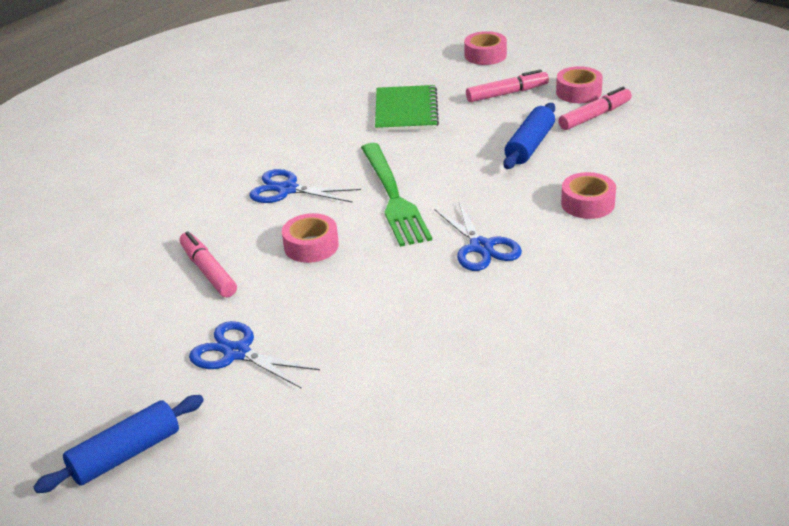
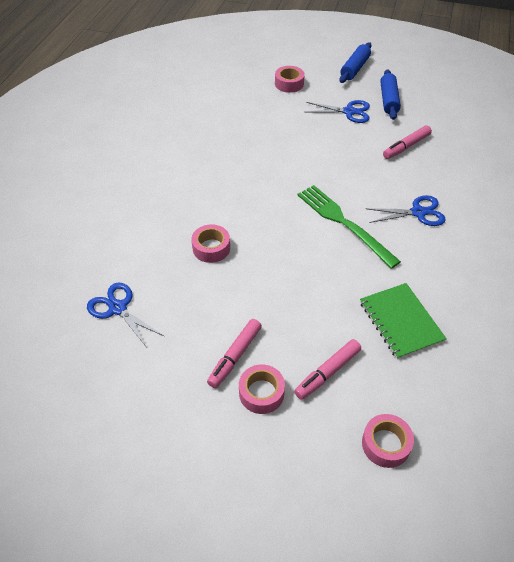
camera: 155 degrees right, 15 degrees up
pink marker [180,231,237,297] -> pink marker turned 105 degrees clockwise [383,125,432,159]
pink tape [282,213,339,263] -> pink tape moved to [275,66,305,93]
blue scissors [435,202,522,271] -> blue scissors moved to [87,283,165,348]
blue rolling pin [503,103,555,169] -> blue rolling pin moved to [380,69,401,120]

